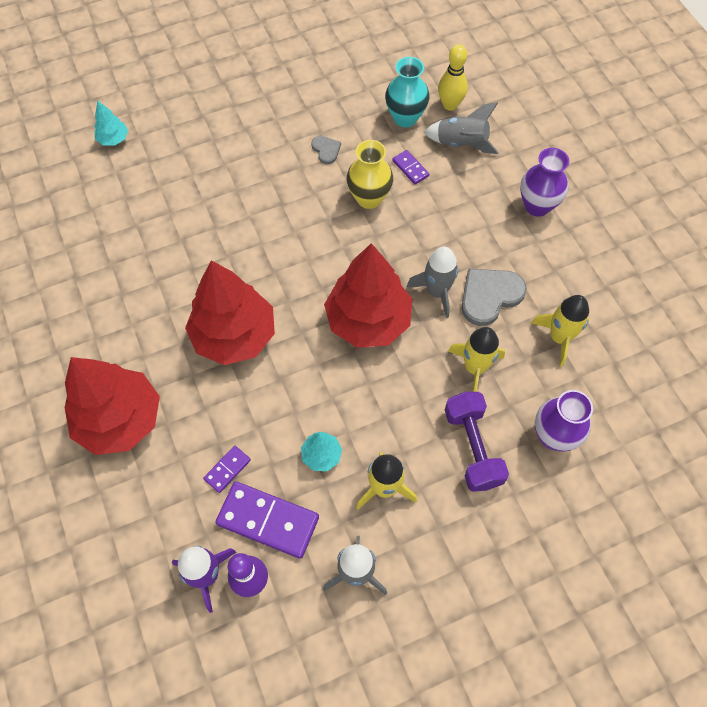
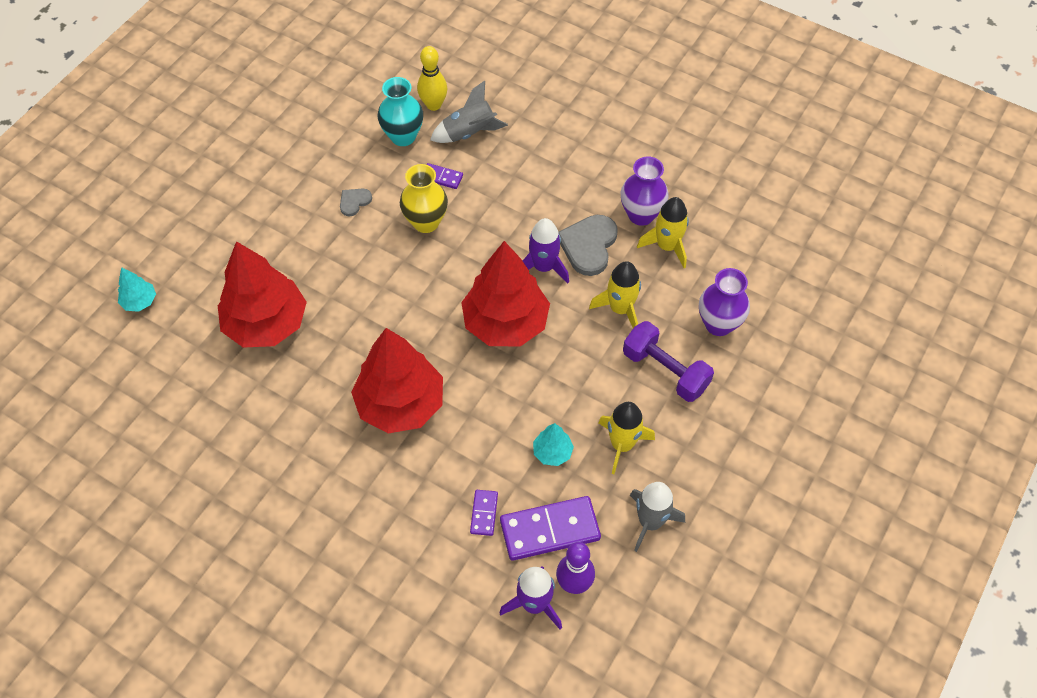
camera: 35 degrees left, 5 degrees down
red tree [65,357,160,455] -> red tree moved to [218,241,307,348]
grey heart [311,136,341,164] -> grey heart turned 75 degrees counterclockwise [340,188,372,216]
grey rocket [406,247,458,318] -> purple rocket [523,218,569,283]
purple vase [520,148,569,217] -> purple vase moved to [621,156,669,226]

